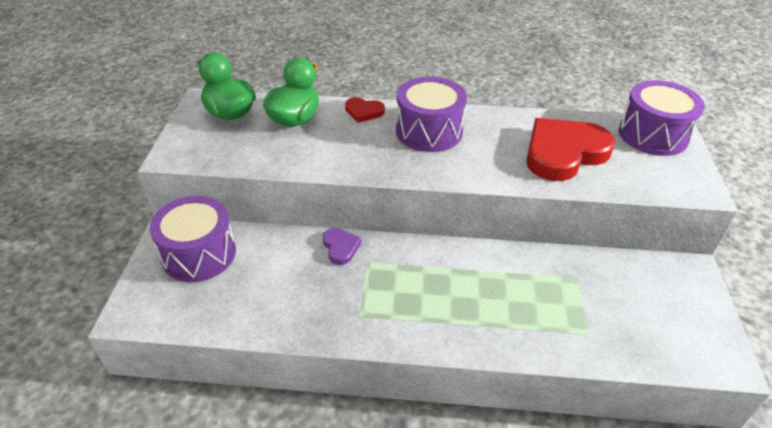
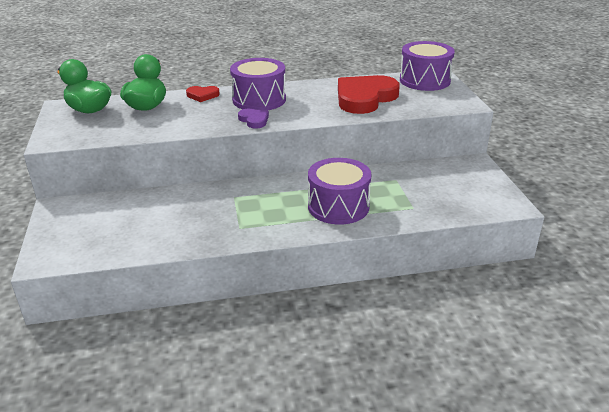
camera: 15 degrees left, 10 degrees down
purple drum [149,196,236,282] -> purple drum moved to [308,158,371,225]
purple heart [323,228,361,265] -> purple heart moved to [238,109,269,128]

